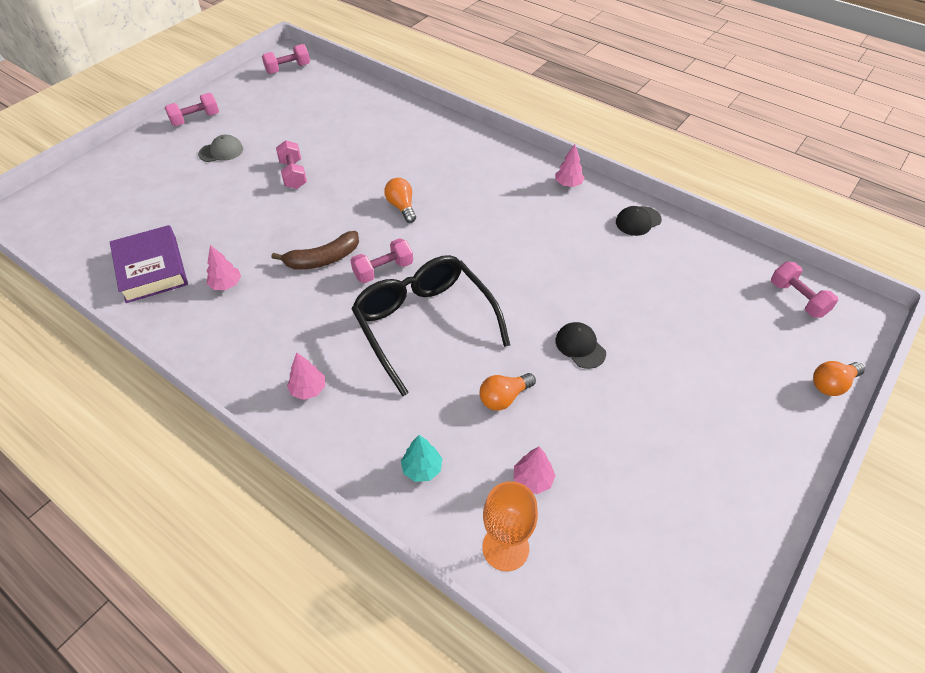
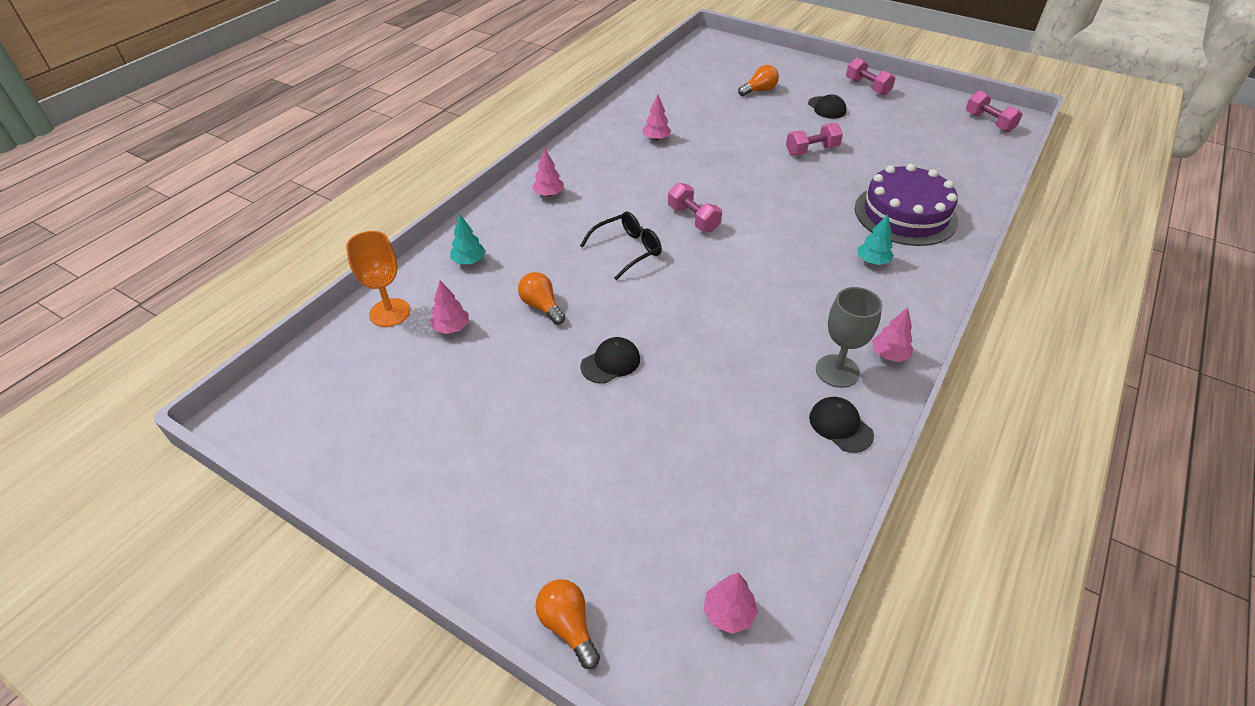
camera: 85 degrees right, 5 degrees down
purple book [110,225,188,303] -> none
grey cap [198,135,243,162] -> black cap [808,95,846,119]
brown banana [272,231,359,269] -> none
black glasses [351,255,510,396] -> black glasses [580,212,662,280], size x0.55
orange light bulb [384,178,416,223] -> orange light bulb moved to [738,65,779,96]
pink dumbbell [771,262,838,318] -> pink tree [704,573,758,634]
none -> grey goblet [816,287,882,388]
none -> purple cake [855,164,958,246]
none -> turquoise tree [858,214,894,265]

